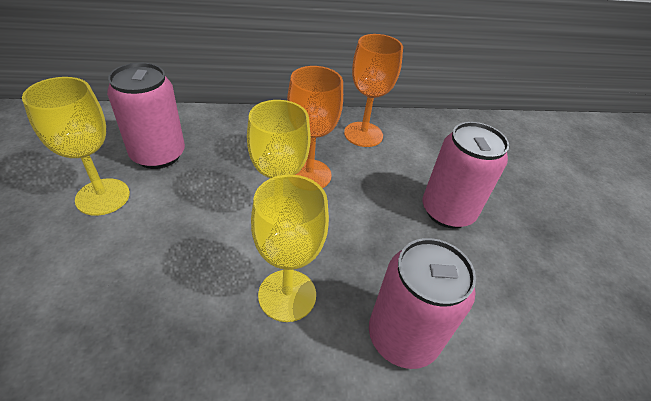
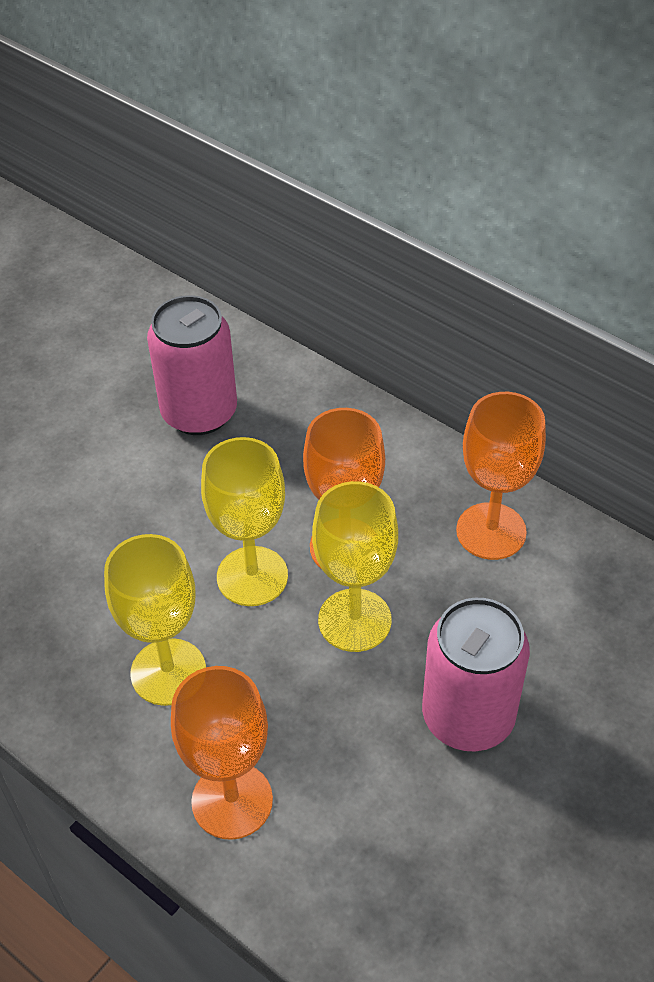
camera: 50 degrees right, 5 degrees up
yellow goblet [22,77,130,216] -> yellow goblet moved to [312,481,398,652]
pink can [369,238,476,369] -> orange goblet [171,666,273,840]

